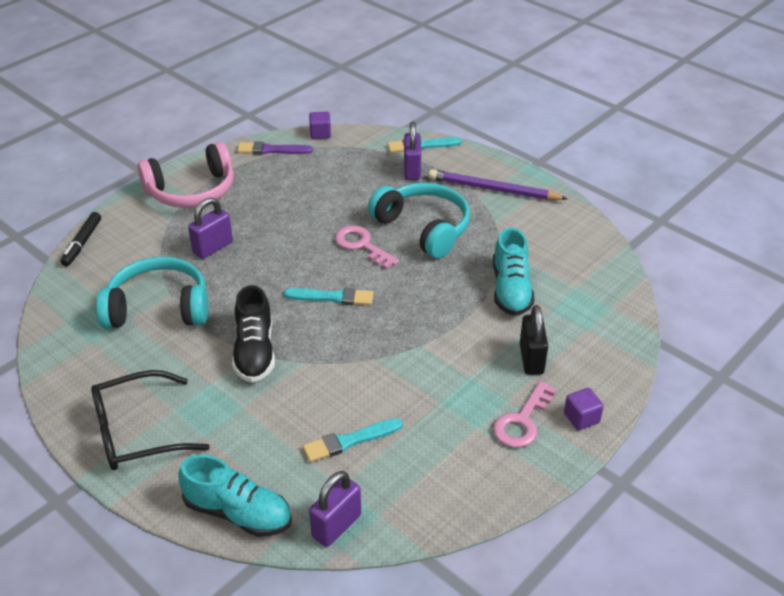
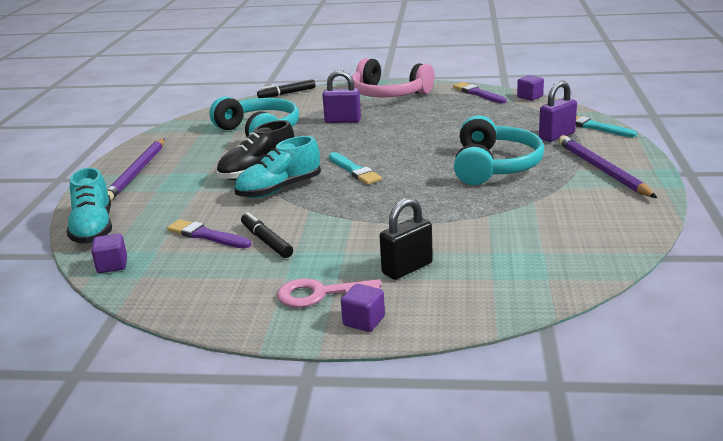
camera: 55 degrees right, 15 degrees down
black glasses [91,370,210,470] -> purple pencil [107,138,165,201]
turquoise brush [303,418,403,462] -> purple brush [167,219,252,249]
purple padlock [309,471,361,547] -> purple cube [91,233,127,273]
pink key [335,225,399,269] -> none
turquoise shoe [493,228,534,316] -> turquoise shoe moved to [234,136,321,198]
none -> black marker [241,212,293,258]

